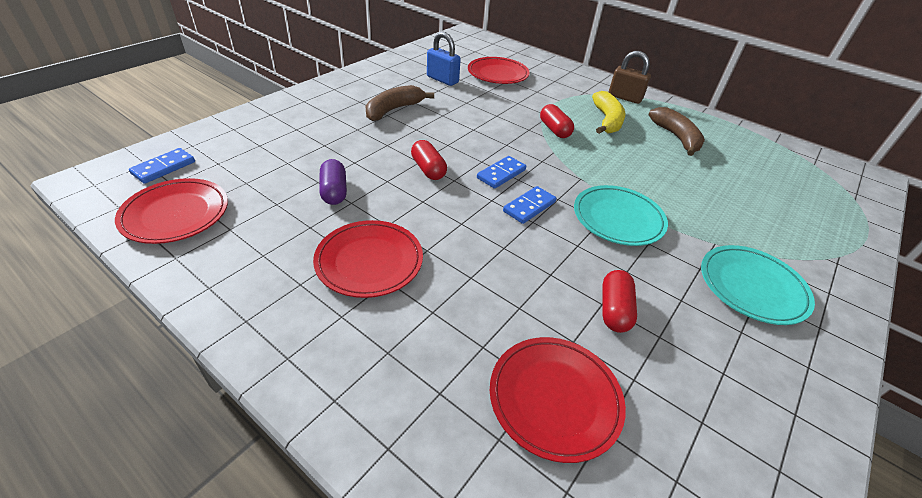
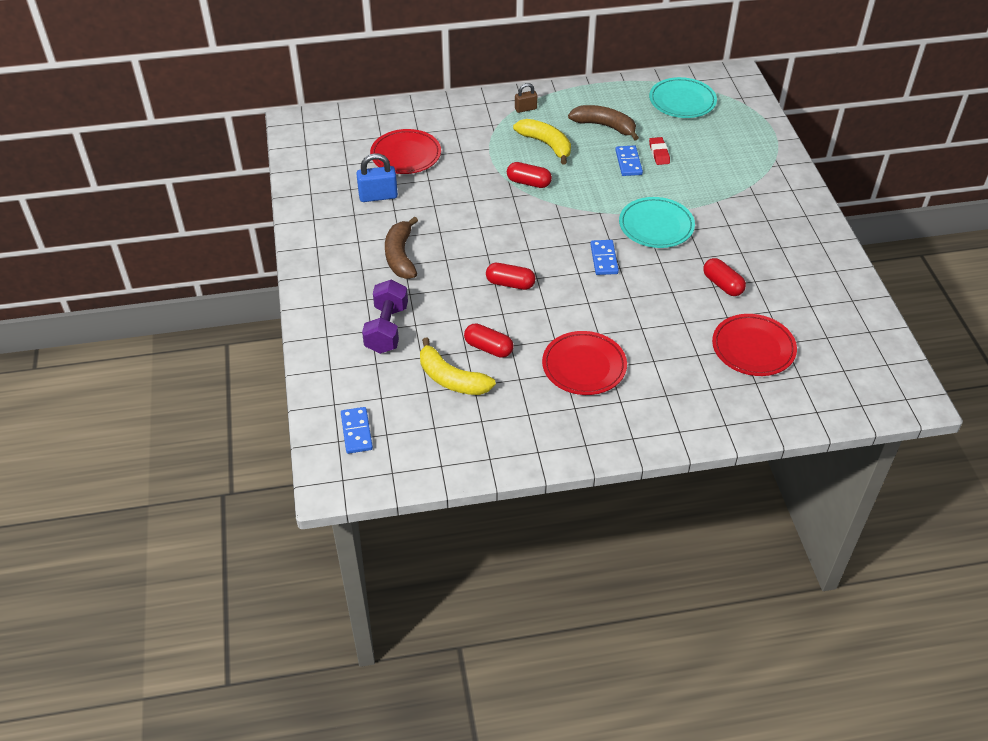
camera: 45 degrees left, 5 degrees up
red plate [115,178,228,244] -> none
purple capsule [319,159,347,205] -> red capsule [464,323,513,358]
blue domino [477,156,526,189] -> blue domino moved to [615,145,643,176]
brown padlock [609,51,651,104] -> brown padlock [515,83,538,113], size x0.62
turquoise plate [701,245,815,325] -> turquoise plate moved to [649,77,717,118]
none -> purple dumbbell [362,280,408,354]
none -> yellow banana [420,338,496,395]
none -> red eraser [649,137,670,165]

